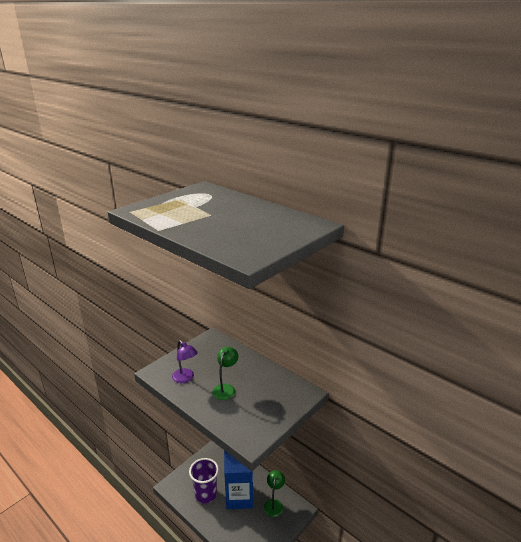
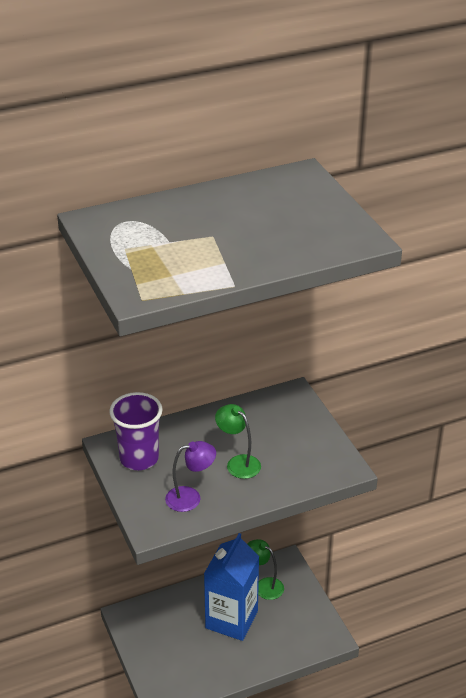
camera: 65 degrees left, 10 degrees up
purple cup [189,458,219,504] -> purple cup moved to [109,392,163,470]

